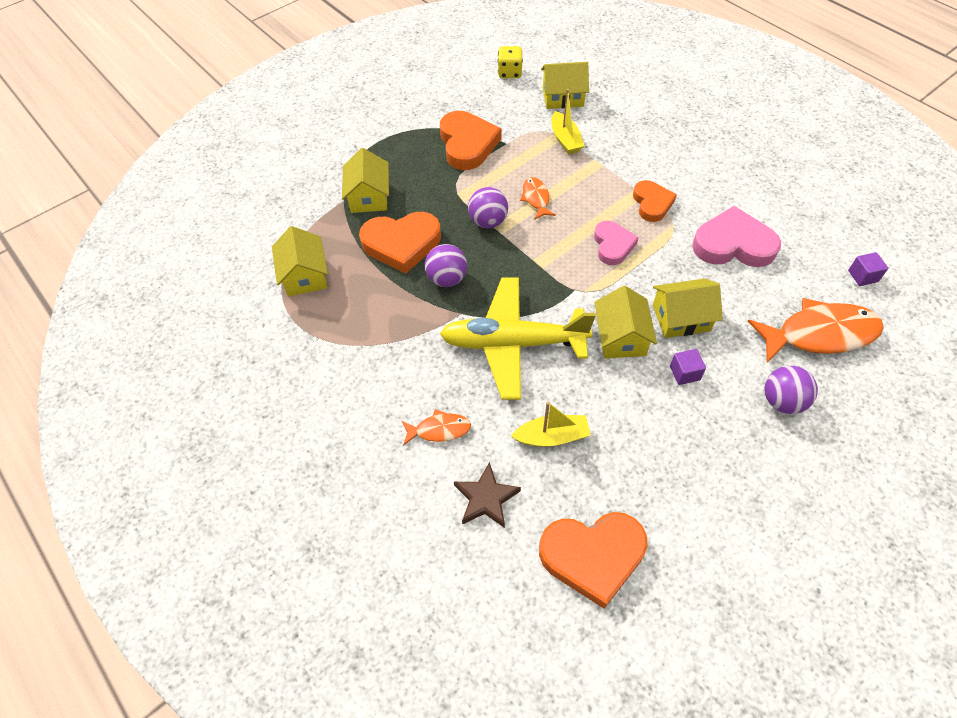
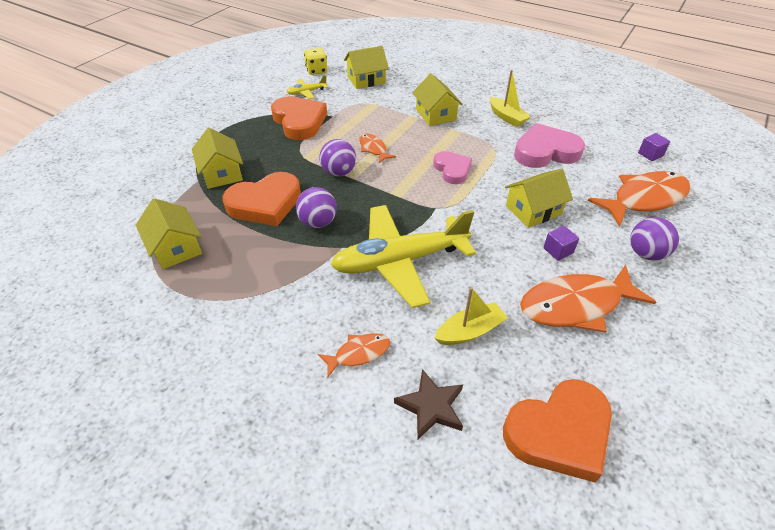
camera: 20 degrees left, 10 degrees down
yellow boat [552,89,584,155] -> yellow boat moved to [490,70,531,127]
yellow house [594,286,657,358] -> yellow house moved to [412,73,463,126]
orange heart [633,180,677,222] -> none
none -> yellow plane [287,75,328,99]
none -> orange fish [520,265,656,333]

